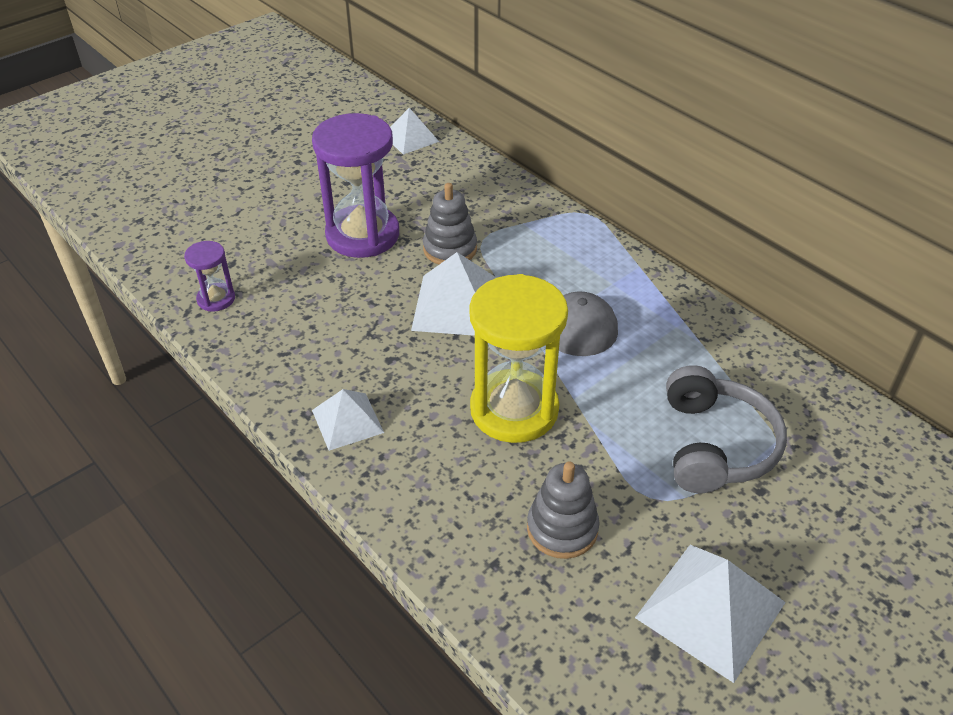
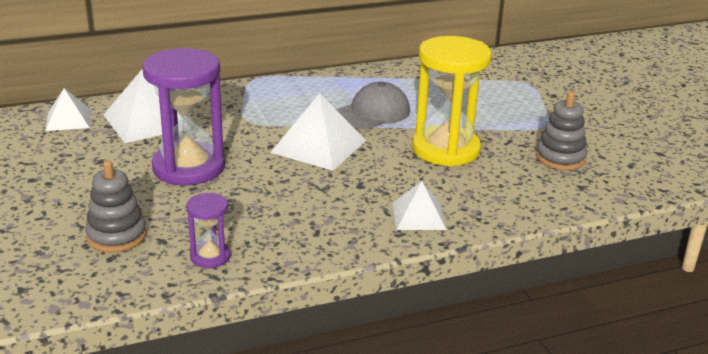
camera: 70 degrees left, 15 degrees down
grey stacking toy [423,183,477,264] -> grey stacking toy moved to [85,161,147,252]
white pyramid [635,545,786,683] -> white pyramid moved to [104,70,180,143]
grey headphones [666,365,787,493] -> none

